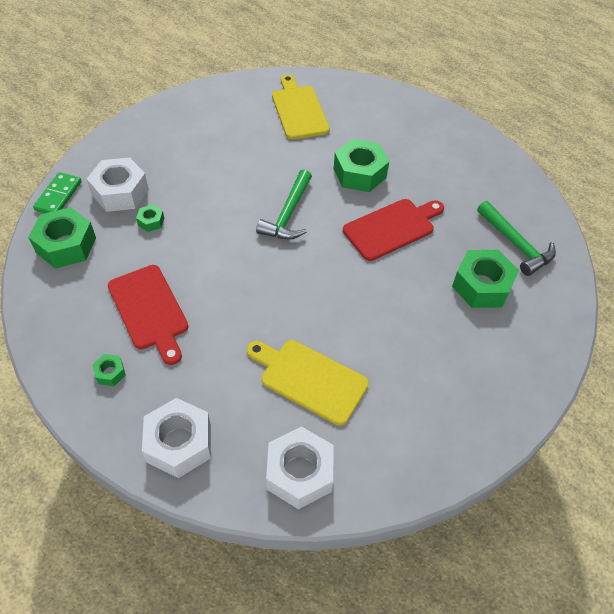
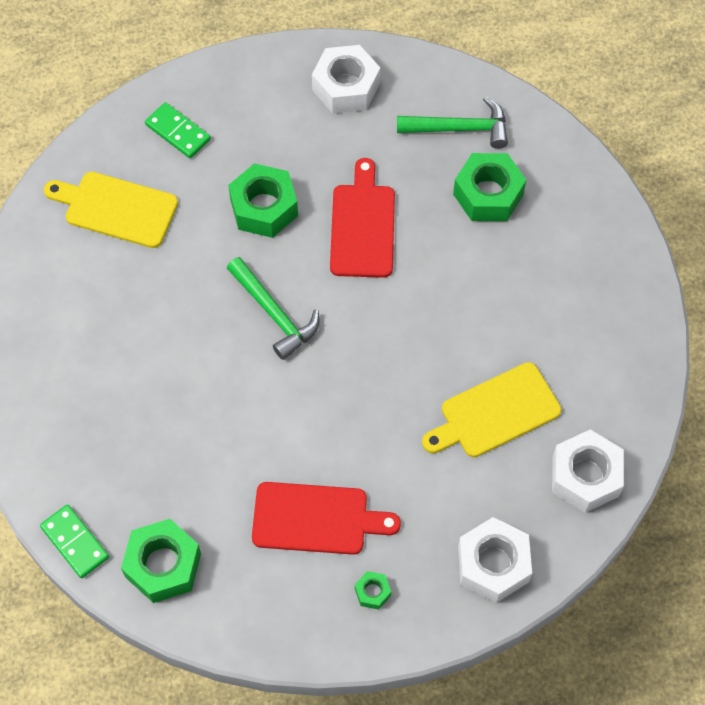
camera: 55 degrees left, 10 degrees up
white nut [87,158,149,212] -> white nut moved to [312,45,380,113]
green nut [136,205,164,232] -> none
none -> green domino [145,102,211,158]

